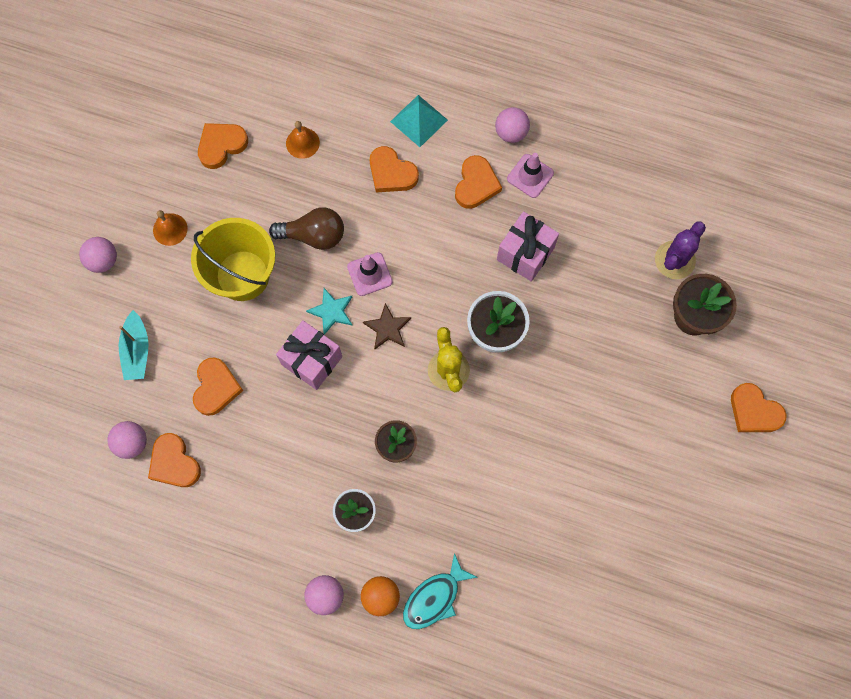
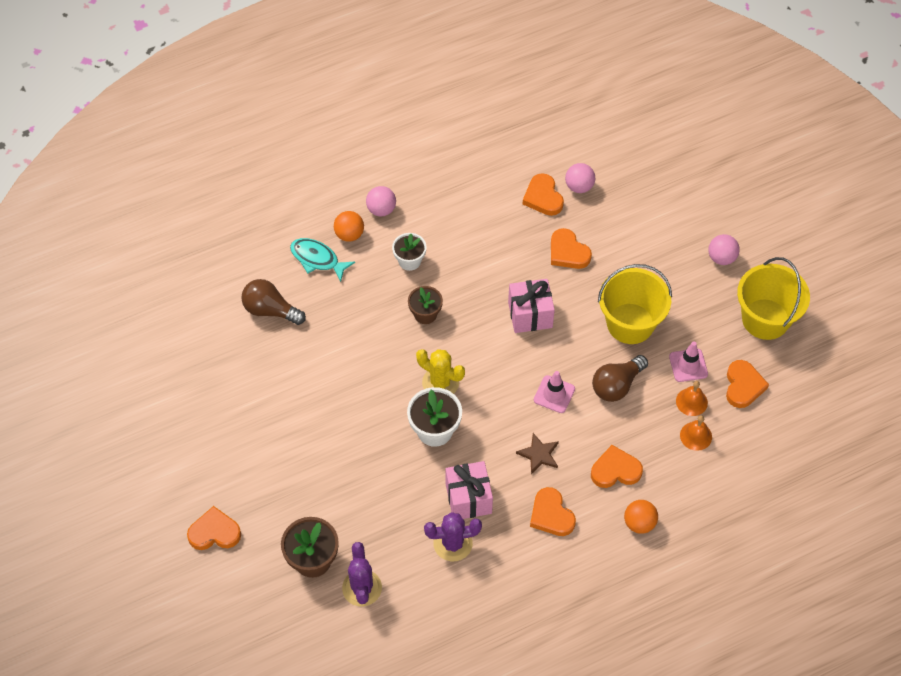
camera: 135 degrees right, 15 degrees down
turquoise boat [119,310,148,380] -> none
orange heart [148,433,201,487] -> orange heart turned 120 degrees counterclockwise [523,173,564,216]
orange bell [153,210,188,246] -> orange bell moved to [676,381,708,416]
turquoise star [306,288,353,335] -> none
brown star [363,303,411,349] -> brown star moved to [516,433,559,474]
turquoise pyramid [390,95,448,147] -> orange ball [624,500,658,534]
turquoise fish [403,553,477,629] -> turquoise fish turned 60 degrees counterclockwise [290,238,355,282]
pink ball [495,107,530,143] -> none
pink traffic cone [507,153,554,198] -> pink traffic cone moved to [669,341,708,382]
none -> brown light bulb [241,279,306,325]
none -> purple cactus [424,512,482,561]
none -> yellow bucket [737,257,810,340]

